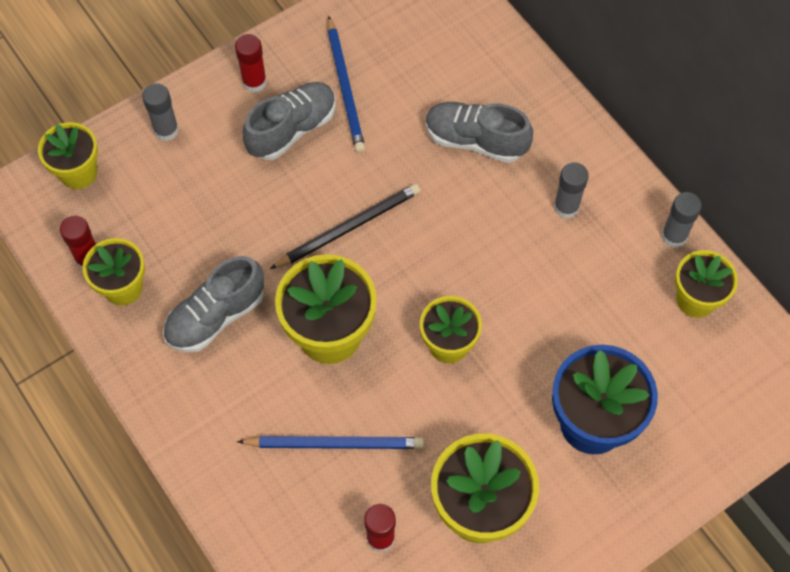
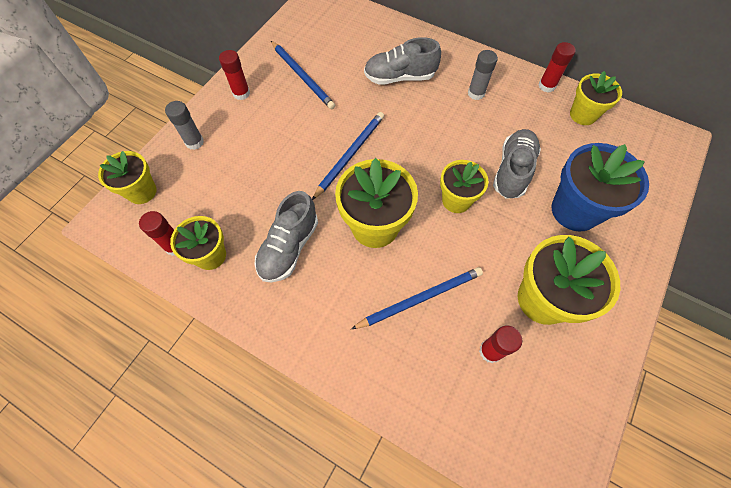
camera: 25 degrees left, 0 degrees up
grey shoe [243,82,336,160] -> grey shoe moved to [493,129,541,199]
black pencil [270,184,420,269] -> blue pencil [312,112,384,200]
grey glue stick [661,192,702,248] -> red glue stick [538,42,576,93]

